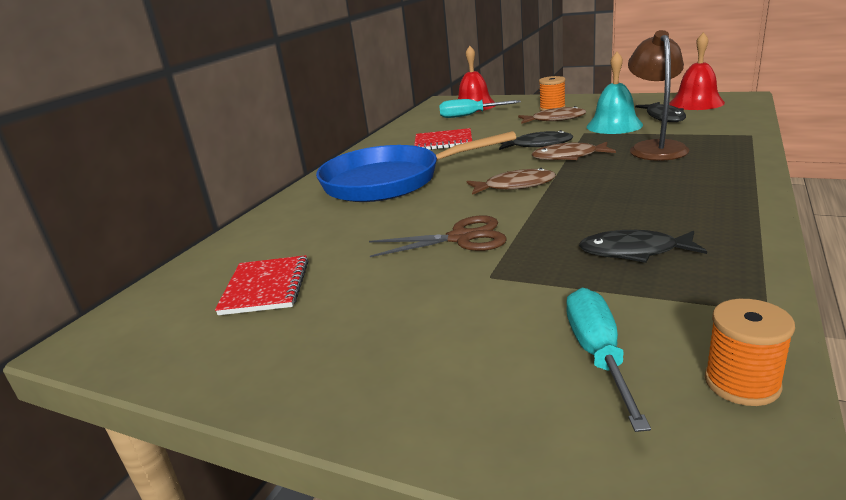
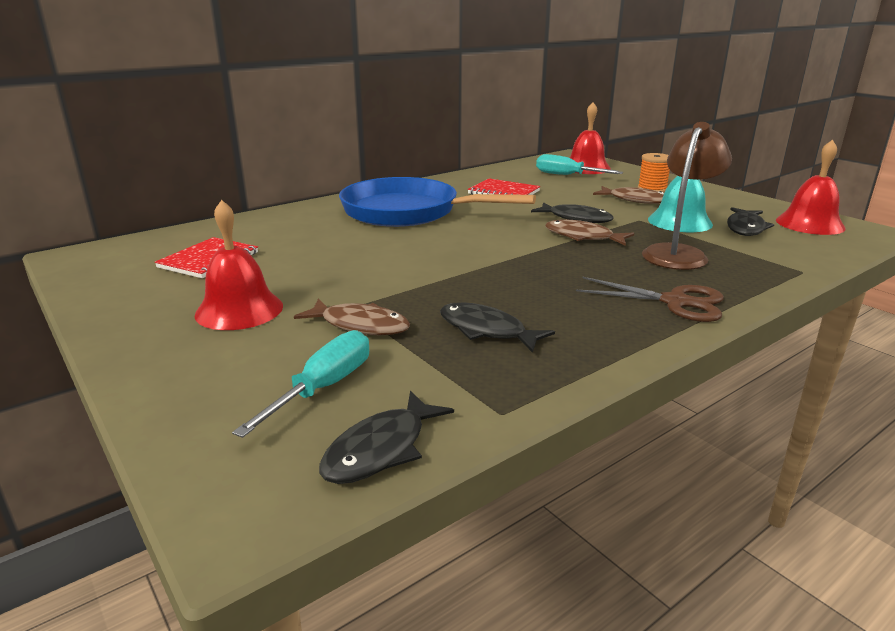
camera: 25 degrees right, 0 degrees up
brown scissors [369,216,507,257] -> brown scissors moved to [576,277,724,322]
brown fish [467,168,556,195] -> brown fish moved to [294,299,410,335]
orange spool [705,299,795,406] -> black fish [319,391,454,484]
none -> red bell [194,200,283,330]

